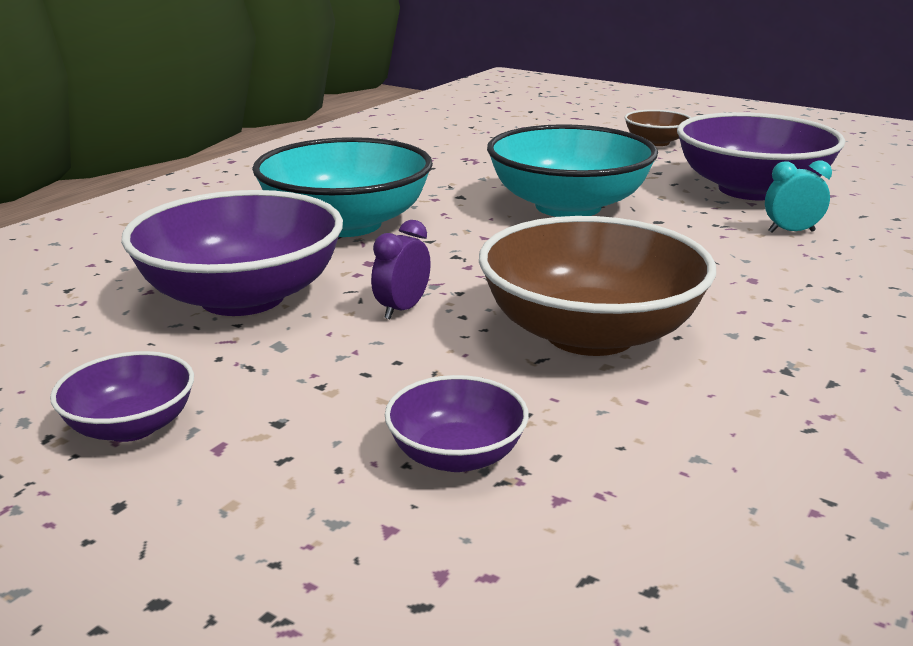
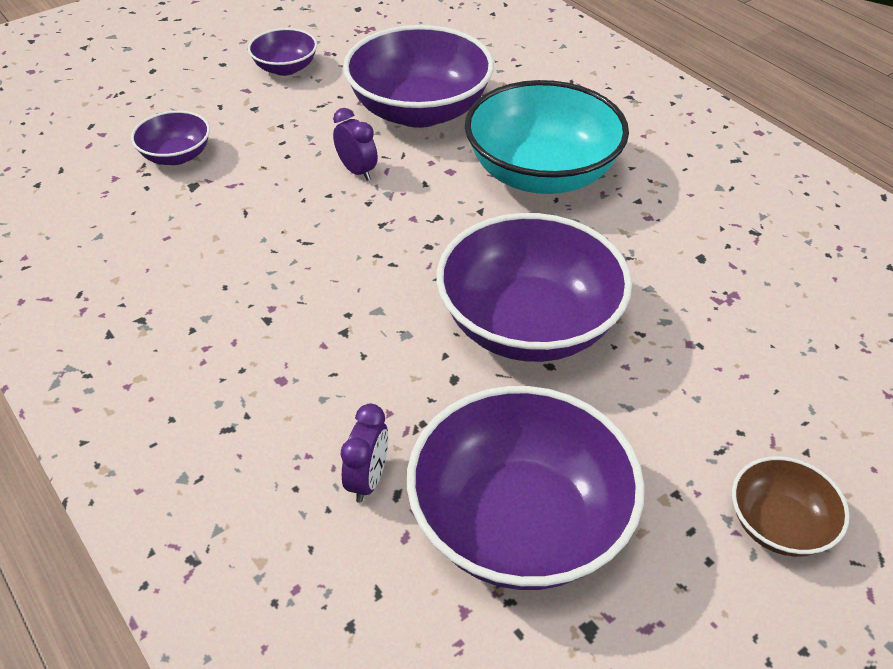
camera: 110 degrees right, 20 degrees up
brown bowl [479,216,716,356] -> none
turquoise bowl [487,124,658,217] -> purple bowl [436,213,632,362]
turquoise clock [765,161,832,233] -> purple clock [341,404,388,503]

